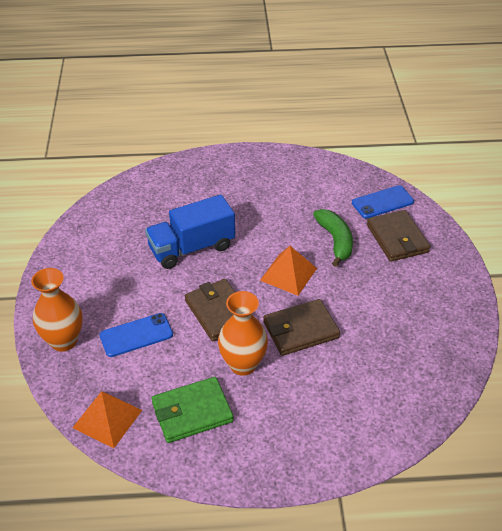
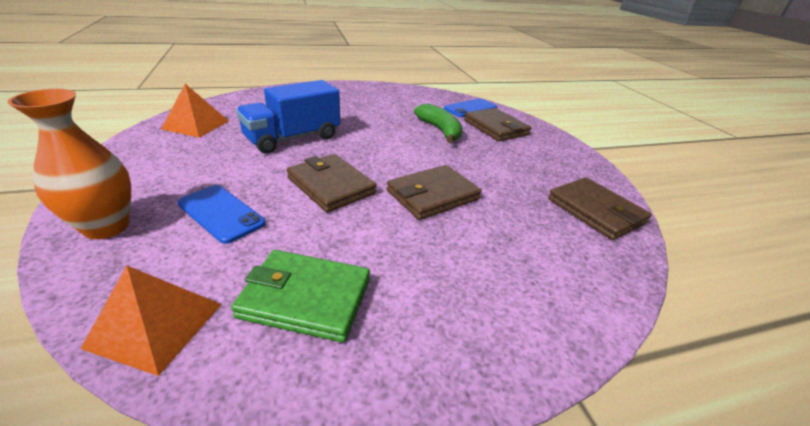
camera: 15 degrees left, 10 degrees down
blue phone [100,313,173,357] -> blue phone turned 75 degrees clockwise [178,185,266,244]
green wallet [152,377,234,443] -> green wallet turned 45 degrees clockwise [231,250,370,342]
orange vase [218,291,268,376] -> none
orange pyramid [260,246,317,296] -> orange pyramid moved to [161,84,229,138]
none -> brown wallet [548,177,652,240]

